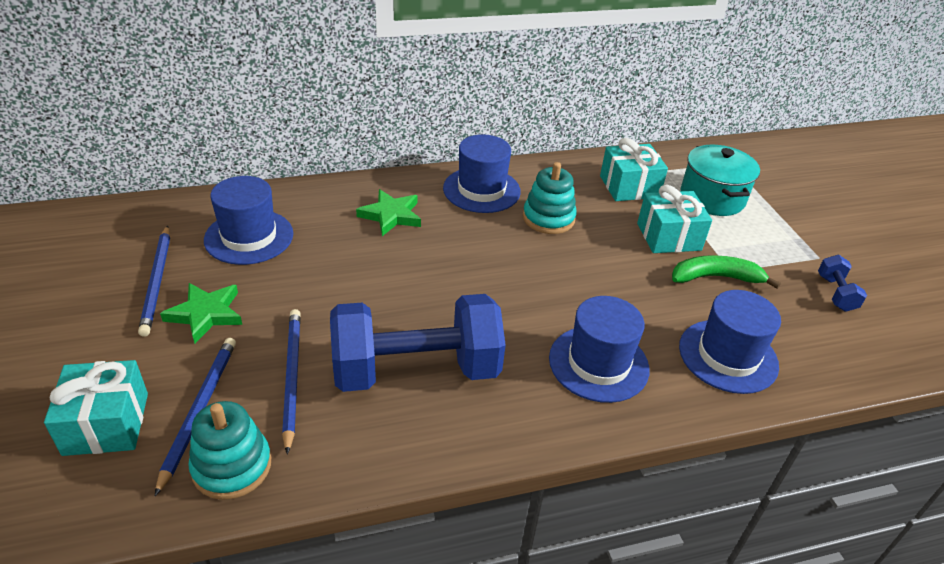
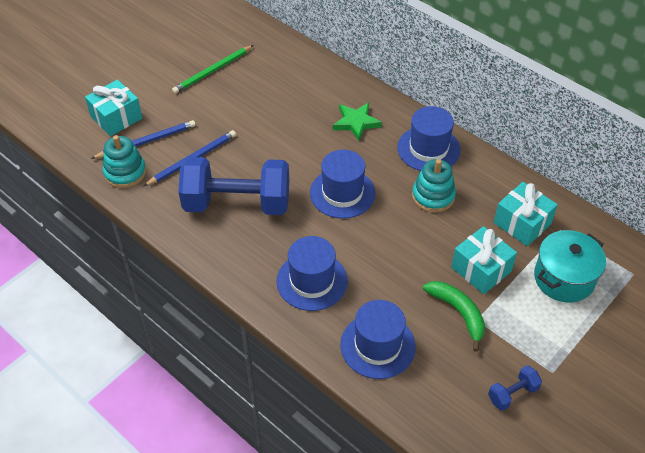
camera: 60 degrees right, 10 degrees up
blue pencil [138,225,170,337] -> green pencil [172,45,253,94]
green star [160,283,242,343] -> none
blue hat [204,176,293,265] -> blue hat moved to [310,150,376,219]
blue dumbbell [330,294,506,392] -> blue dumbbell turned 45 degrees counterclockwise [179,157,289,215]

